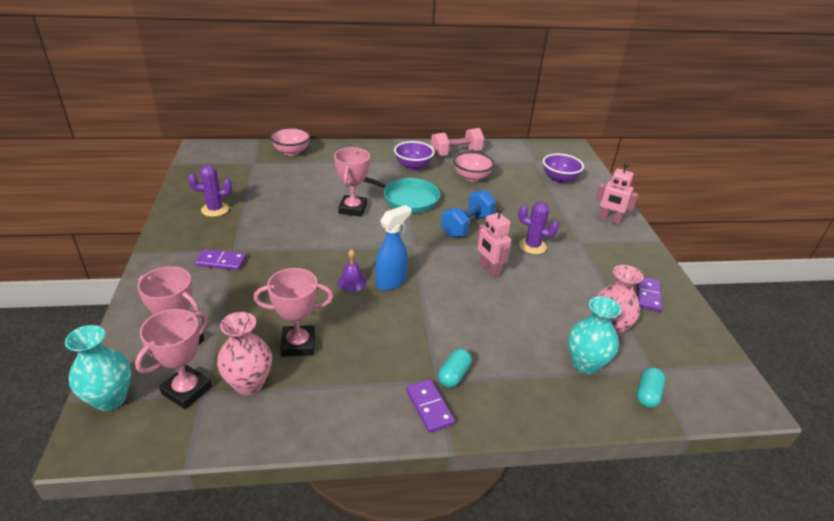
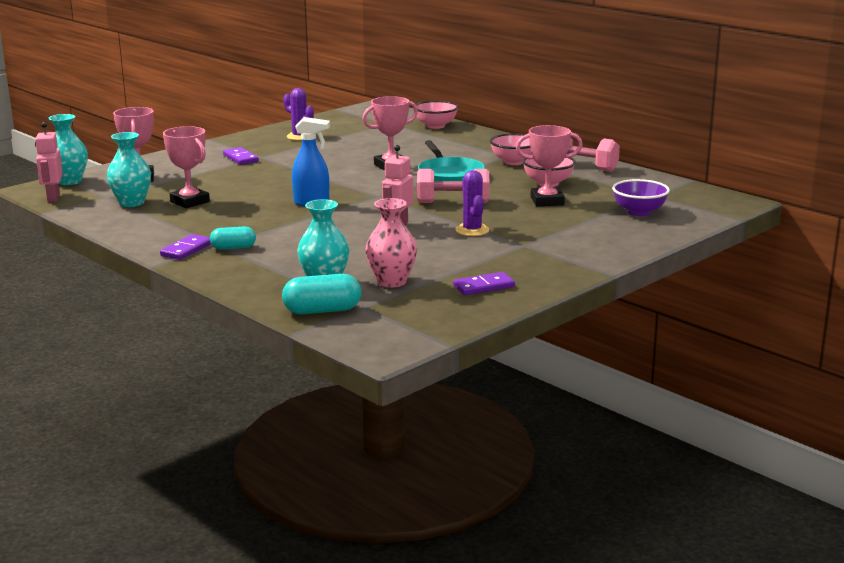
camera: 55 degrees right, 15 degrees down
pink trophy [135,309,212,409] -> pink trophy moved to [516,125,583,206]
pink vase [217,312,272,395] -> turquoise vase [107,132,151,207]
purple bell [338,249,366,292] -> none
purple bowl [394,141,434,171] -> pink bowl [490,133,532,165]
blue dumbbell [441,190,496,237] -> pink dumbbell [417,169,489,203]
pink robot [595,163,638,225] -> pink robot moved to [35,122,63,202]
turquoise capsule [637,367,665,408] -> turquoise capsule [282,274,361,314], size x1.53

